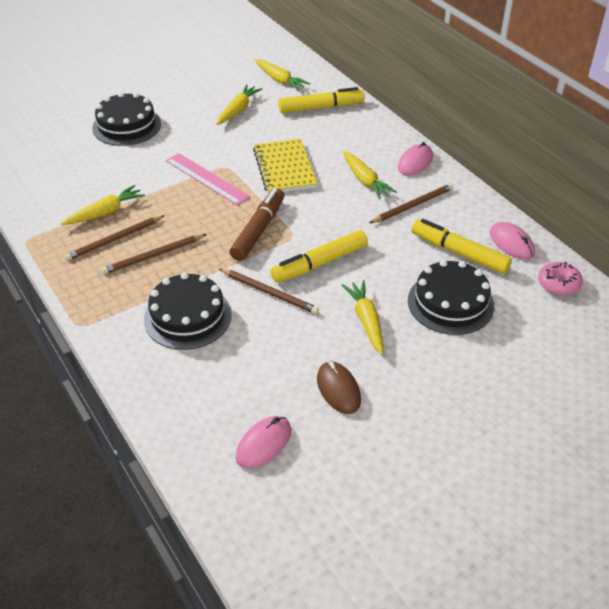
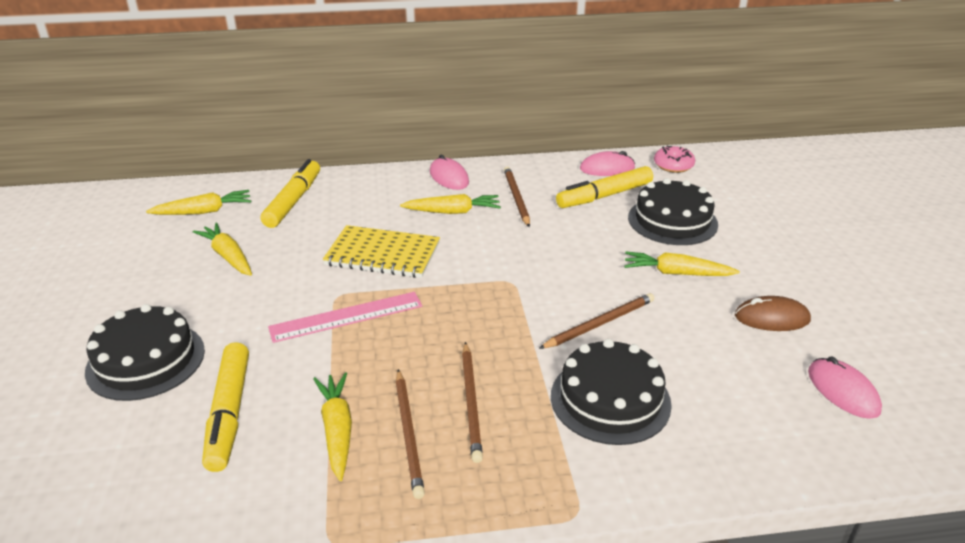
camera: 65 degrees left, 10 degrees down
brown marker [230,188,284,261] -> none
yellow marker [270,230,368,283] -> yellow marker moved to [202,342,249,472]

